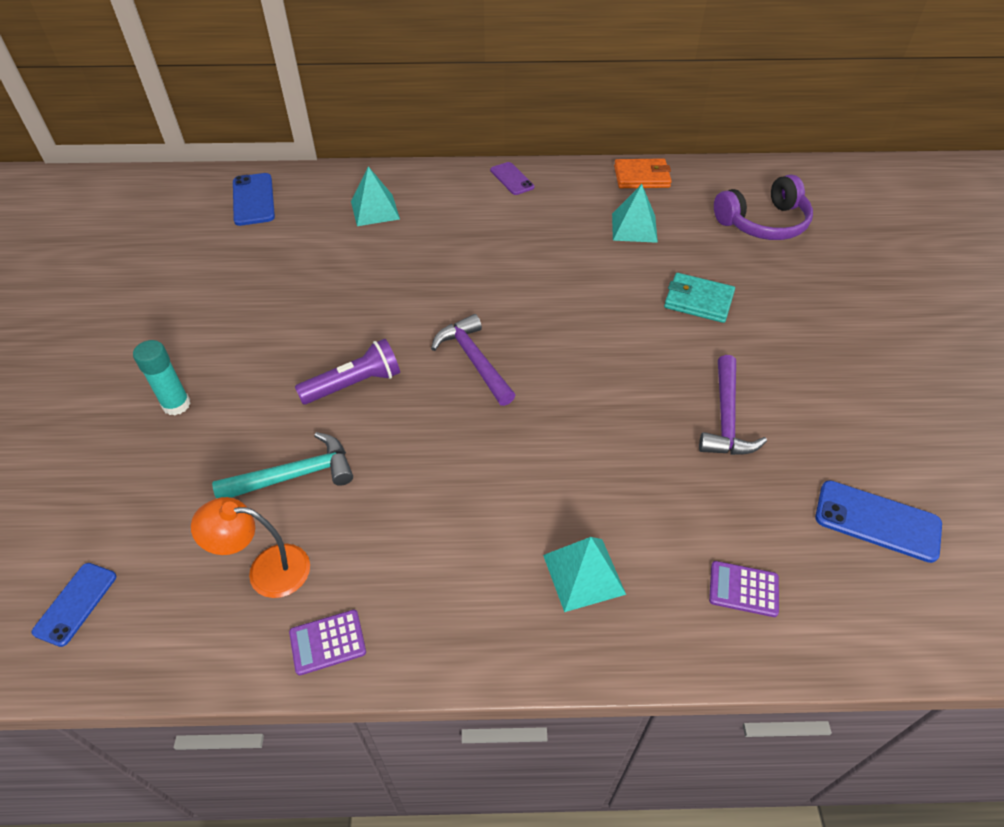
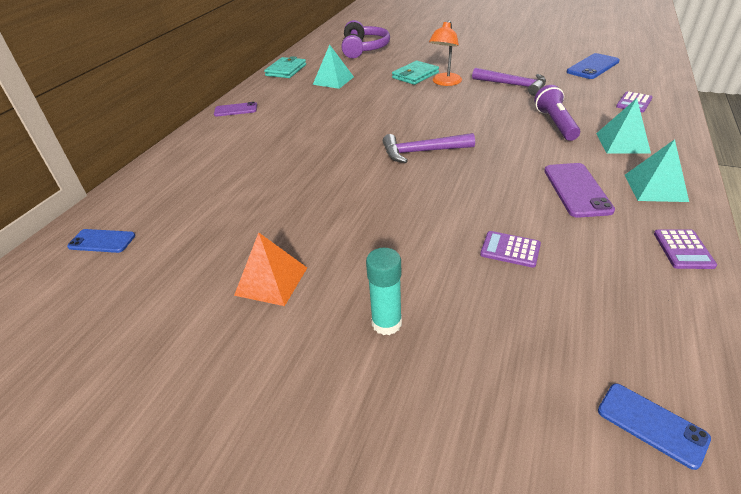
camera: 65 degrees left, 10 degrees down
orange lamp [191,497,310,598] -> orange lamp moved to [429,20,462,86]
turquoise hammer [212,432,353,498] -> purple calculator [480,231,541,268]
blue phone [233,173,275,226] -> blue phone [67,229,135,253], size x0.67
purple flashlight [295,339,400,404] -> purple flashlight moved to [534,85,580,141]
turquoise pyramid [351,166,400,226] -> turquoise pyramid moved to [625,139,689,202]
orange wallet [614,158,672,188] -> turquoise wallet [264,56,306,78]
none -> orange pyramid [234,232,307,306]
none -> purple phone [544,163,615,218]

